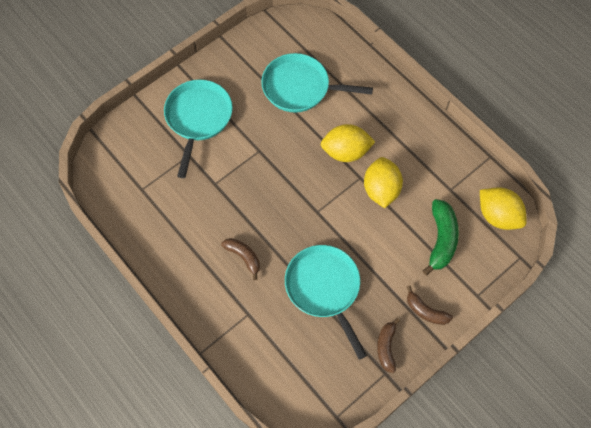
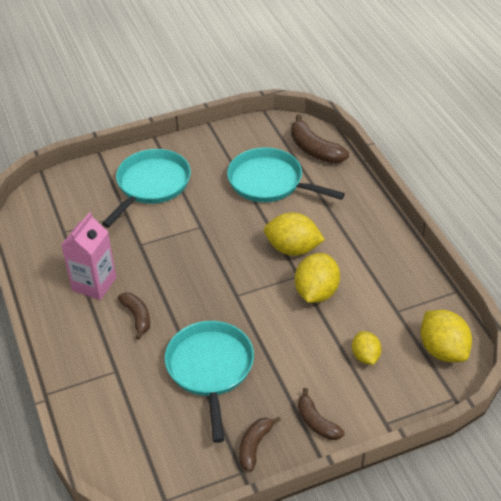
camera: 20 degrees right, 20 degrees down
green banana [423,199,459,275] -> yellow lemon [352,331,382,365]
none -> pink carton [61,212,116,300]
none -> brown banana [291,114,349,163]

